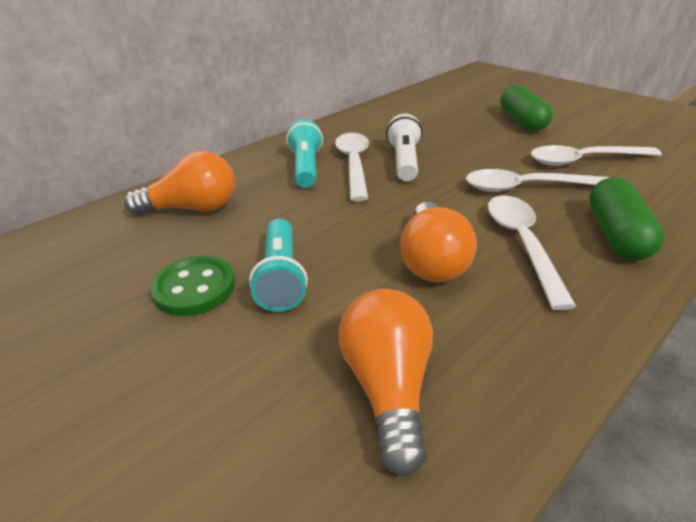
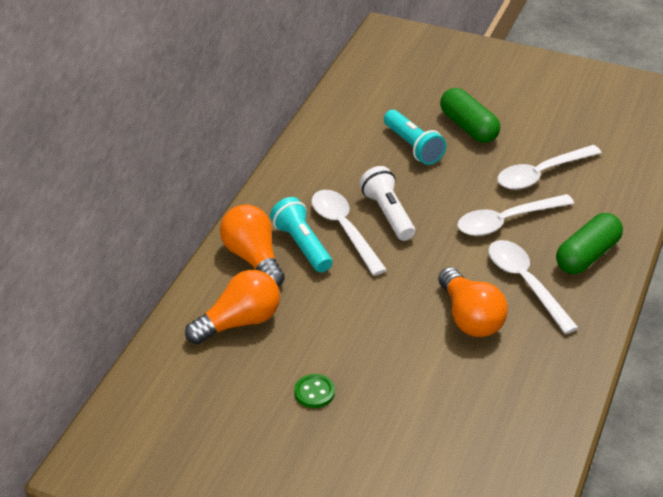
camera: 25 degrees left, 5 degrees up
green button [150,255,235,316] -> green button [294,374,335,408], size x0.64
turquoise flashlight [249,219,308,312] -> turquoise flashlight moved to [384,110,446,165]
orange light bulb [339,289,433,477] -> orange light bulb moved to [220,204,285,287]
green capsule [589,177,664,260] -> green capsule turned 60 degrees clockwise [556,213,623,274]

